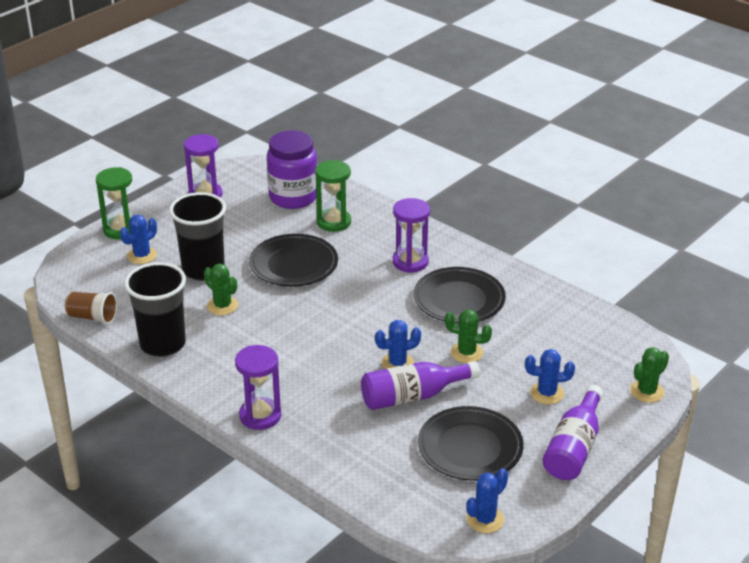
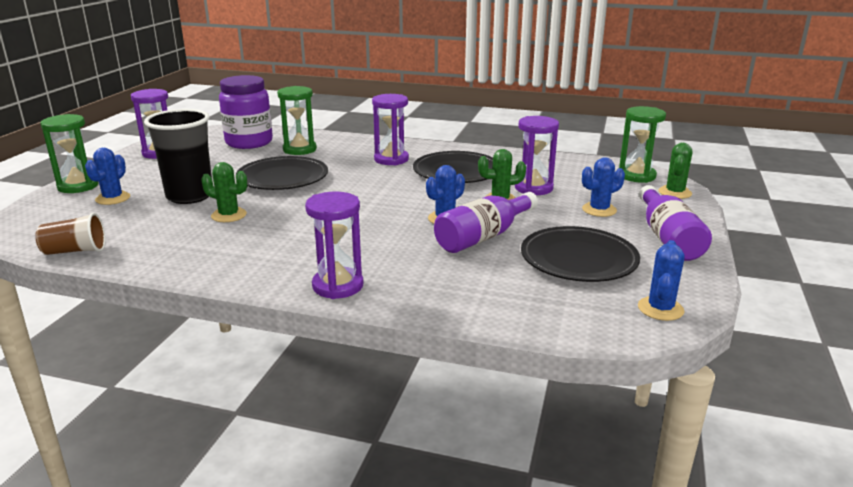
camera: 25 degrees left, 10 degrees down
black cup [124,262,186,357] -> none
none -> purple hourglass [515,116,559,195]
none -> green hourglass [619,106,666,183]

